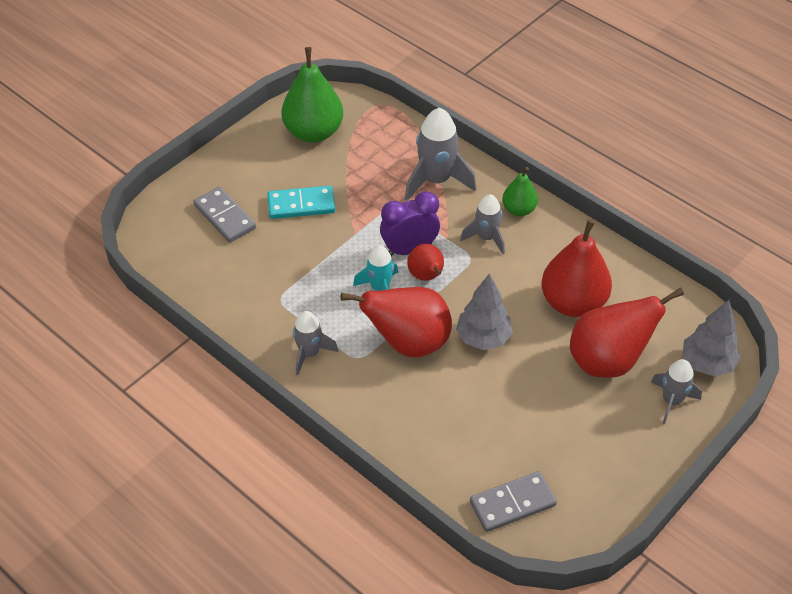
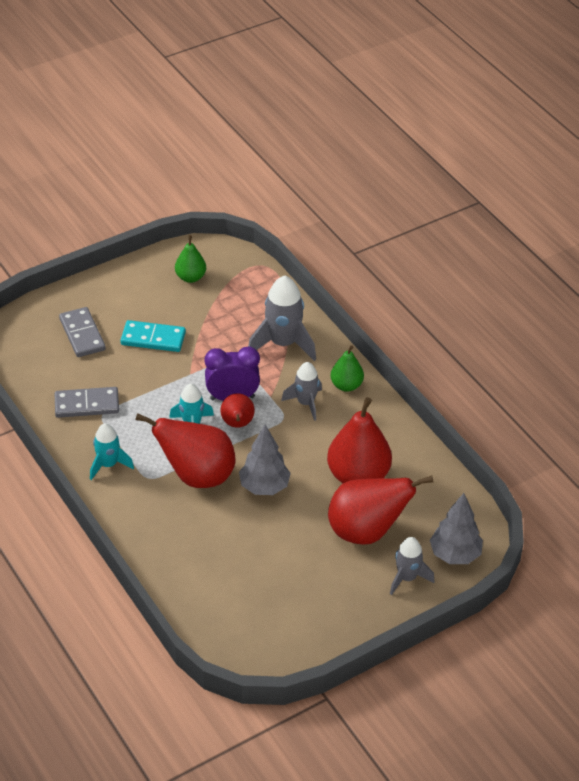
camera: 15 degrees right, 5 degrees down
green pear [282,47,343,143] -> green pear [175,235,206,283], size x0.55
grey rocket [293,311,338,375] -> turquoise rocket [90,423,134,480]
grey domino [470,471,557,532] -> grey domino moved to [55,387,119,418]

